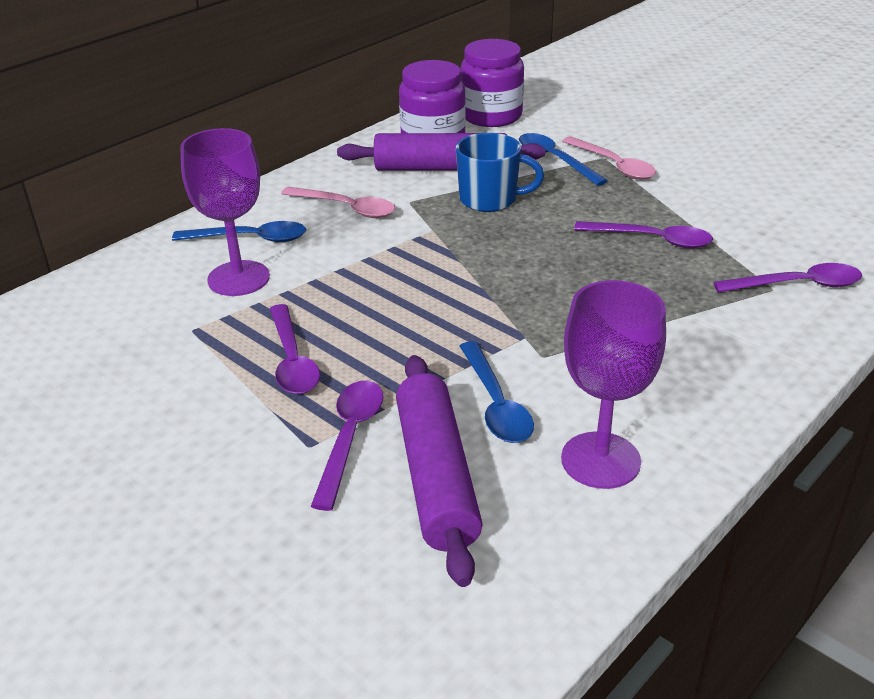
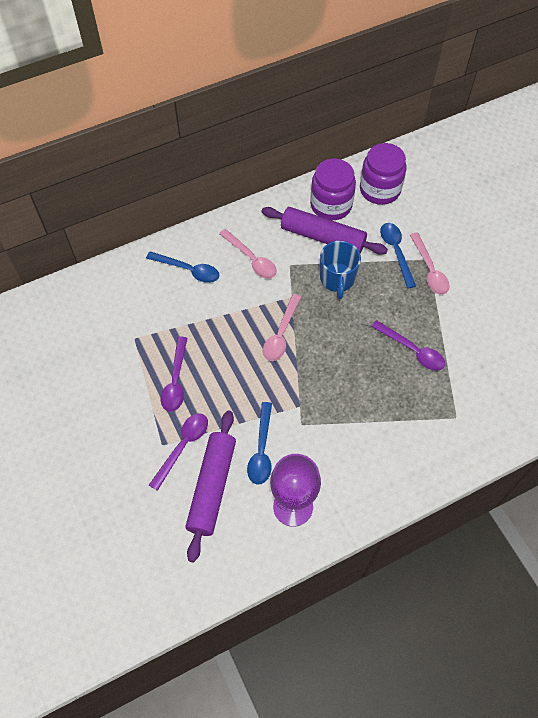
camera: 20 degrees right, 25 degrees up
purple goblet [180,128,270,296] -> none
blue mug [456,133,544,212] -> blue mug turned 60 degrees clockwise [320,241,361,299]
purple spoon [713,263,862,293] -> none
none -> pink spoon [263,294,301,361]

